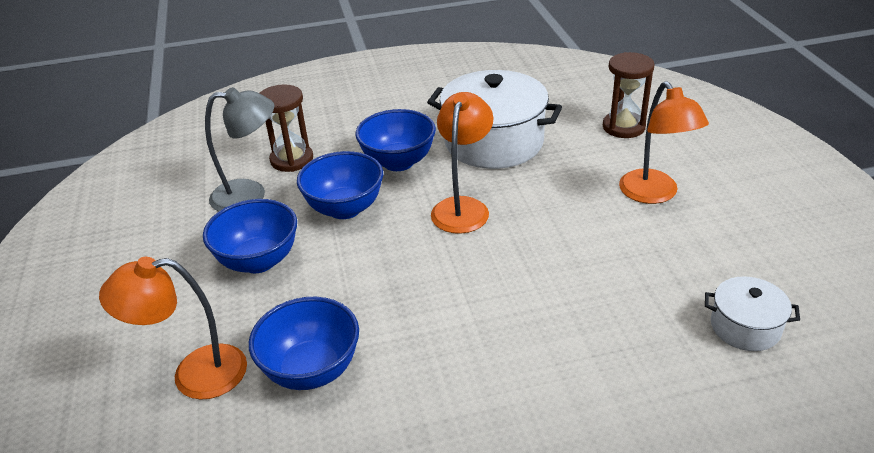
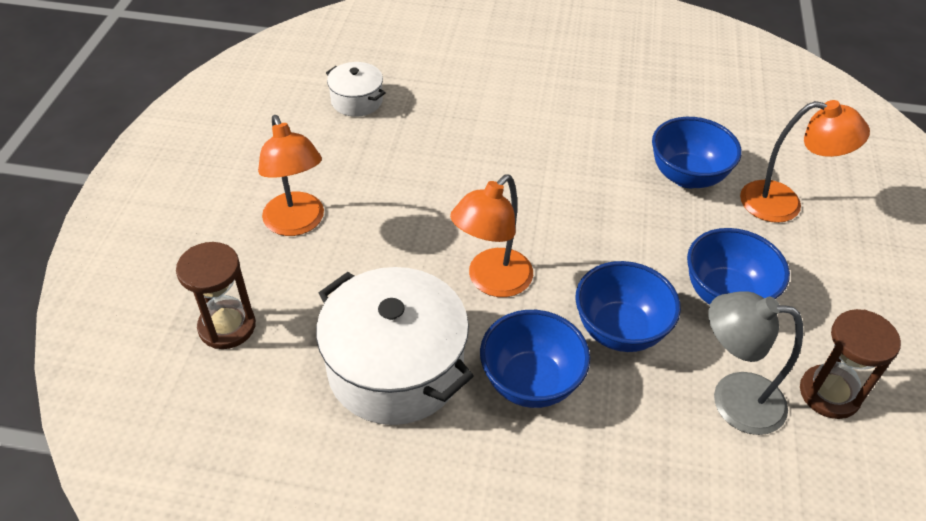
camera: 160 degrees left, 10 degrees up
brown hourglass [259,84,313,172] -> brown hourglass moved to [800,309,901,419]
orange lamp [619,81,709,204] -> orange lamp turned 150 degrees clockwise [258,115,324,236]

